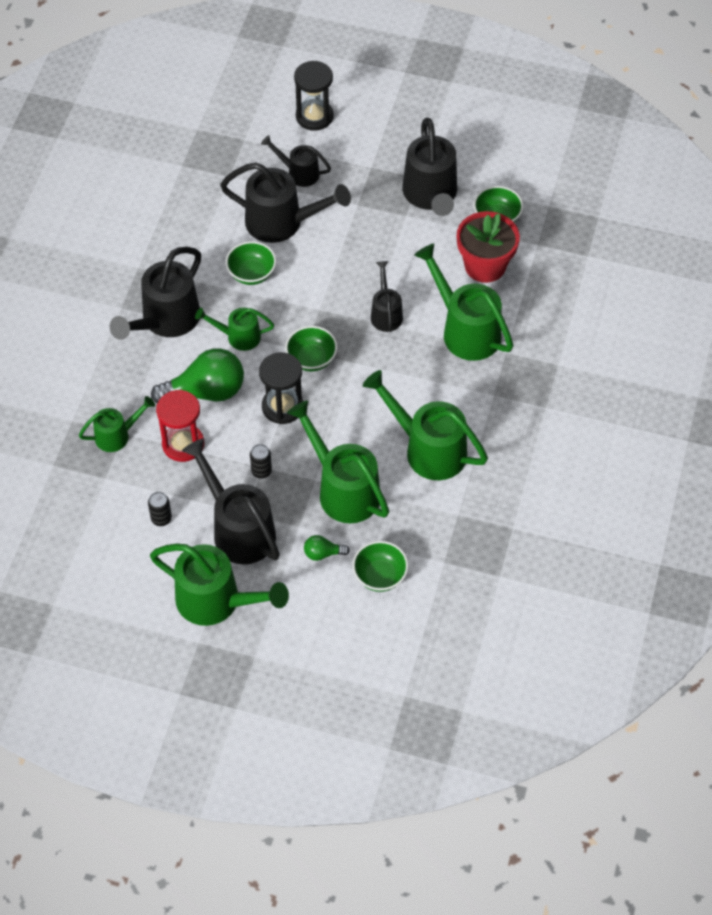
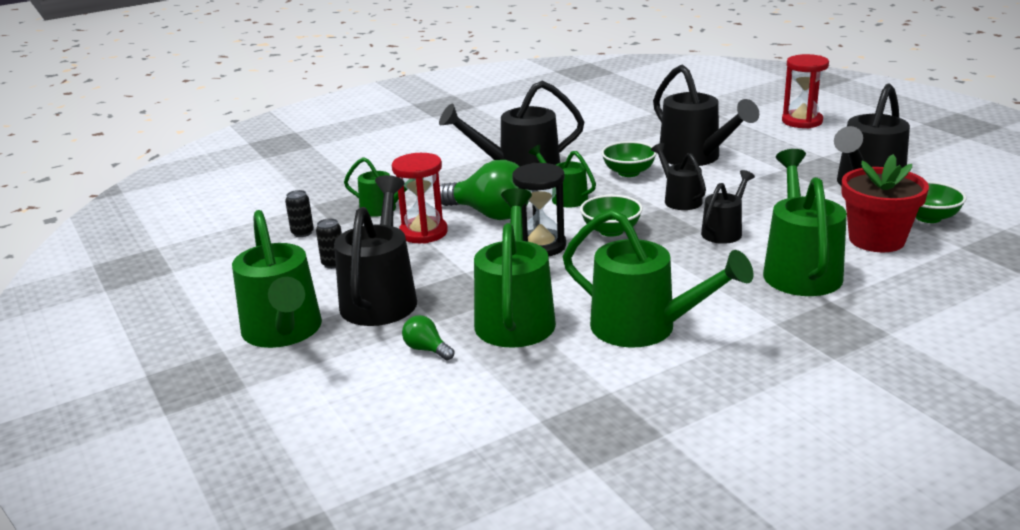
camera: 45 degrees right, 30 degrees down
black can [250,444,272,479] -> black can moved to [285,190,314,237]
black watering can [261,135,331,187] -> black watering can moved to [651,143,706,210]
black hourglass [294,61,334,131] -> red hourglass [782,54,829,128]
green bowl [352,541,409,592] -> none
green watering can [363,370,488,480] -> green watering can turned 135 degrees clockwise [563,209,754,348]

